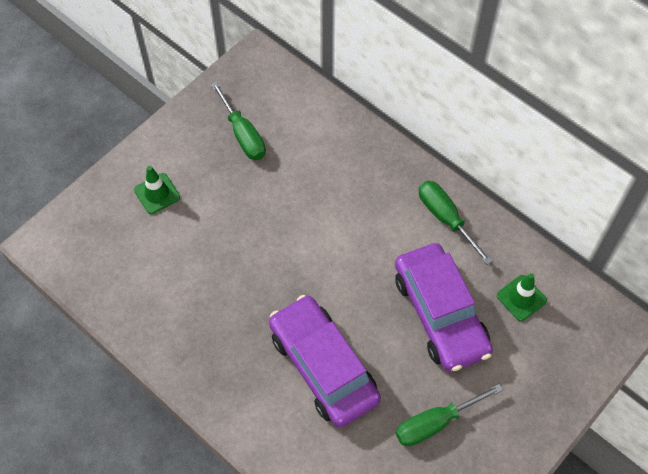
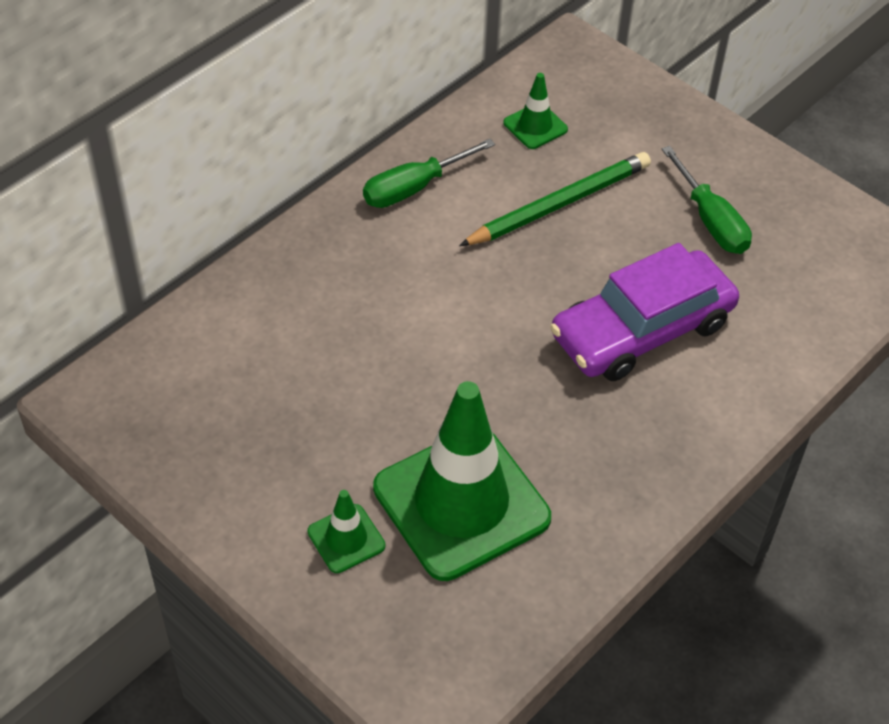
camera: 90 degrees left, 10 degrees down
green screwdriver [211,81,266,160] -> none
purple car [395,243,493,372] -> green pencil [459,152,651,246]
none -> green traffic cone [373,381,551,581]

